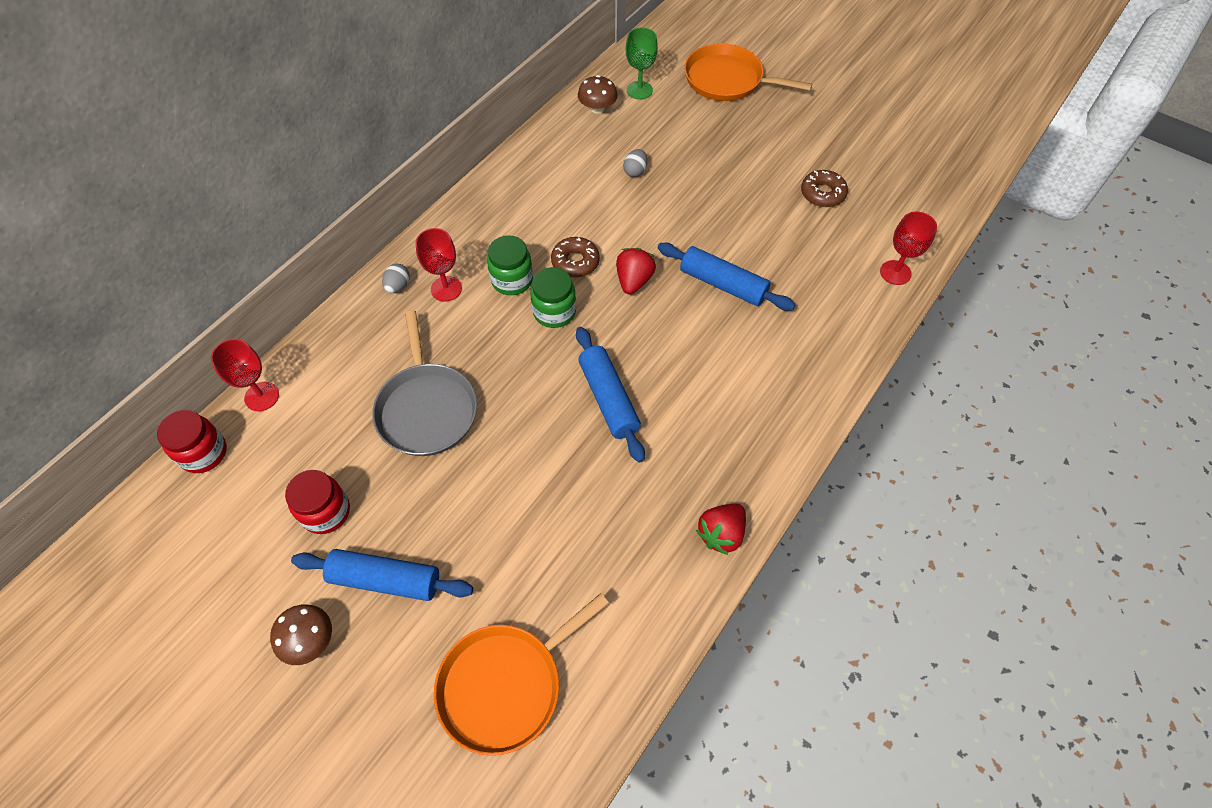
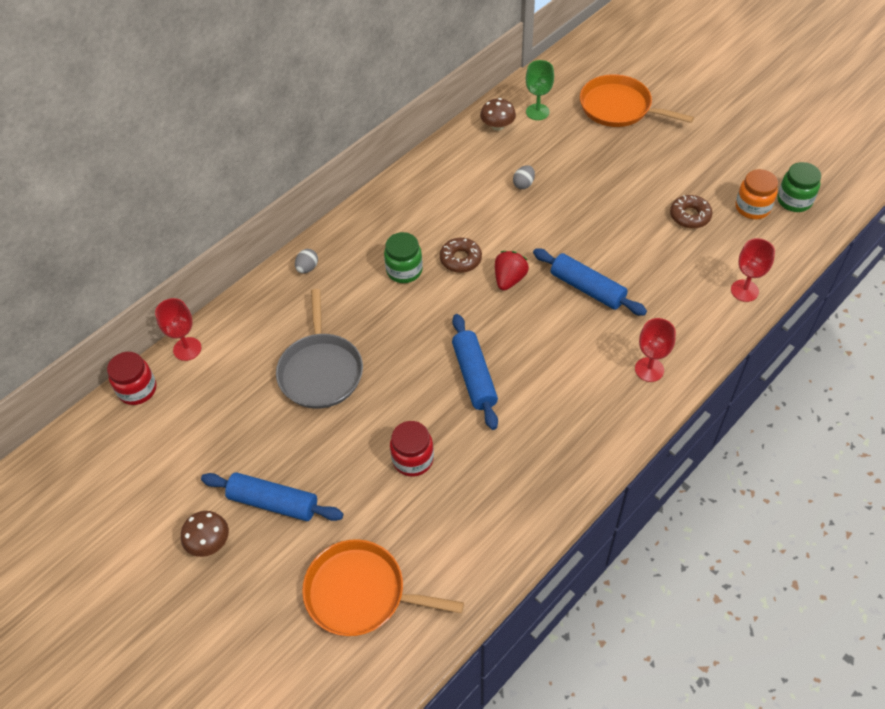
camera: 10 degrees right, 5 degrees down
red jar [285,470,350,534] -> red jar moved to [390,421,434,477]
red goblet [415,228,462,302] -> red goblet moved to [635,318,676,382]
orange pan [434,593,609,756] -> orange pan turned 45 degrees clockwise [302,539,464,636]
green jar [530,267,576,328] -> green jar moved to [777,162,821,212]
red strawberry [696,504,746,555] -> none
none -> orange jar [736,169,778,219]

